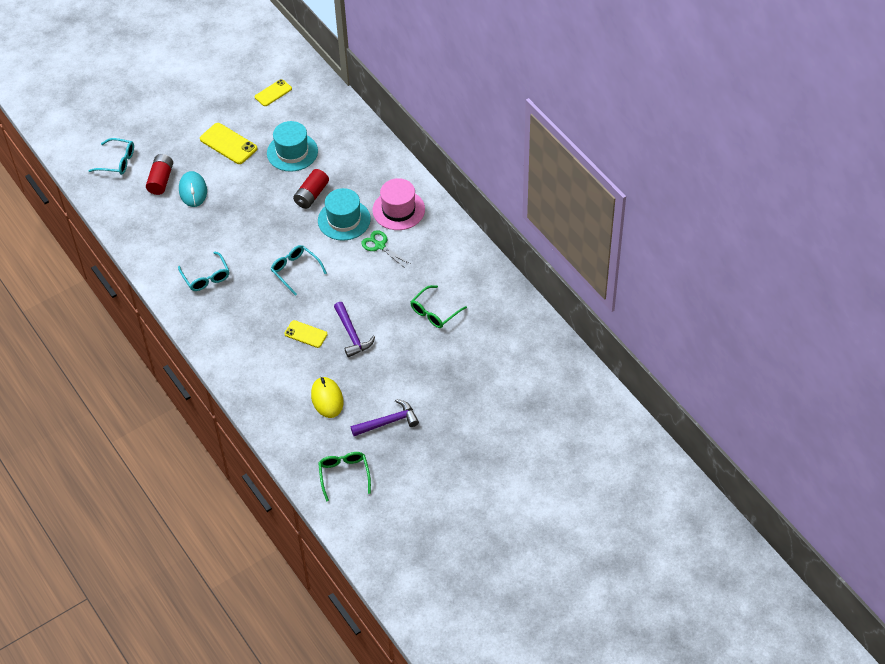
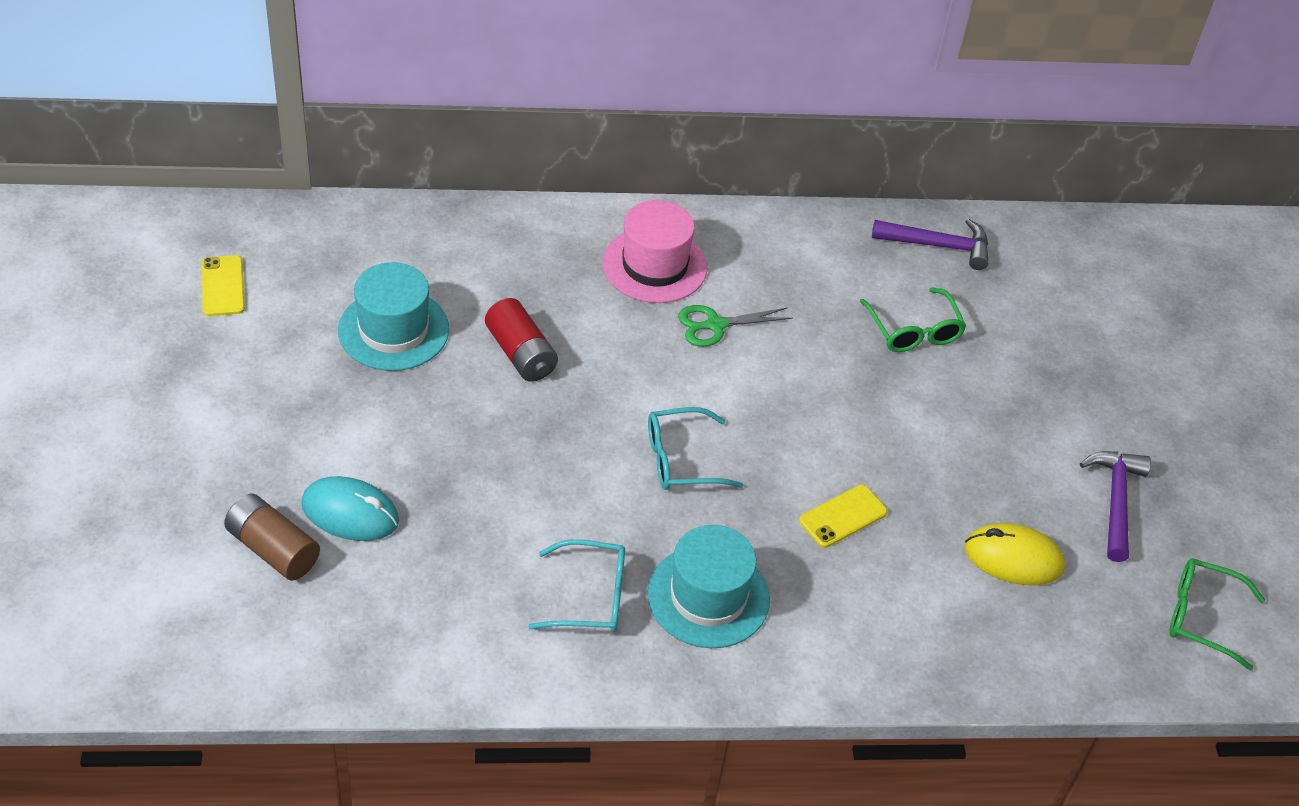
camera: 65 degrees left, 5 degrees down
turquoise glasses [89,138,134,175] -> none
red battery [146,154,173,195] -> brown battery [224,494,320,580]
yellow phone [200,123,258,164] -> none
turquoise hat [318,188,371,241] -> turquoise hat moved to [647,525,770,648]
purple hammer [334,302,375,357] -> purple hammer moved to [872,219,989,270]

